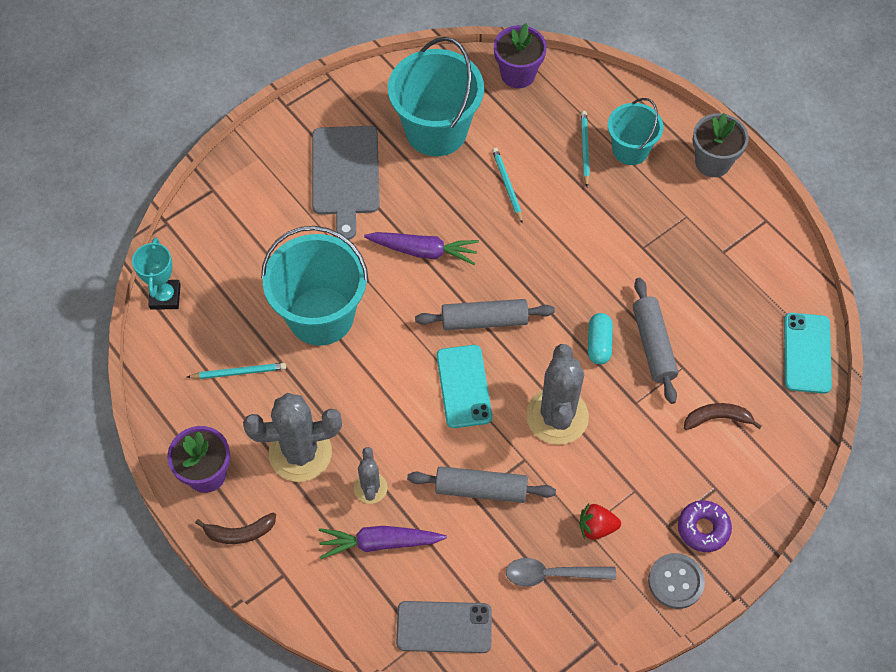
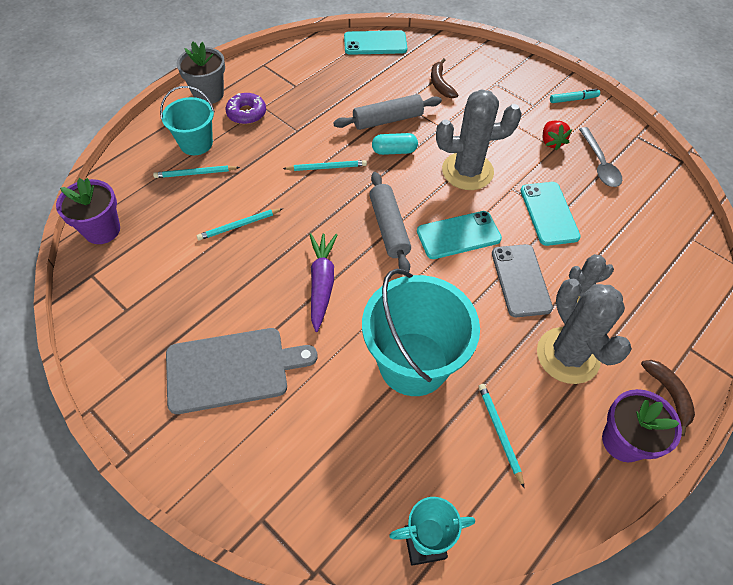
camera: 100 degrees left, 5 degrees down
purple carrot [319,526,447,559] -> none
turquoise bucket [388,37,484,156] -> none
grey phone [396,601,492,653] -> grey phone moved to [492,244,553,317]
grey rolling pin [407,466,556,503] -> turquoise phone [520,182,581,246]
grey button [648,553,705,609] -> turquoise marker [550,89,600,103]
purple donut [678,500,732,552] -> purple donut moved to [226,93,266,124]
none -> turquoise pencil [283,160,367,171]

